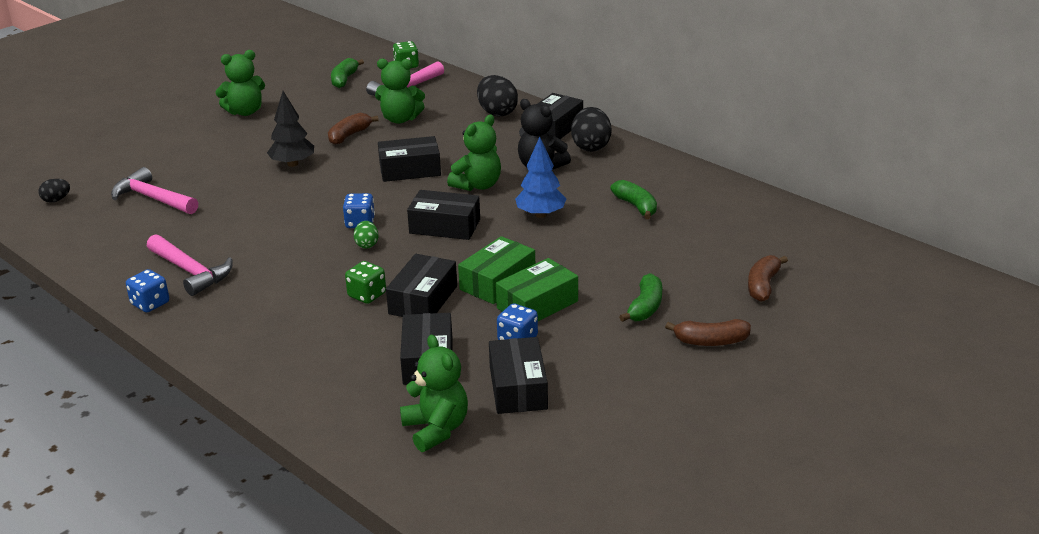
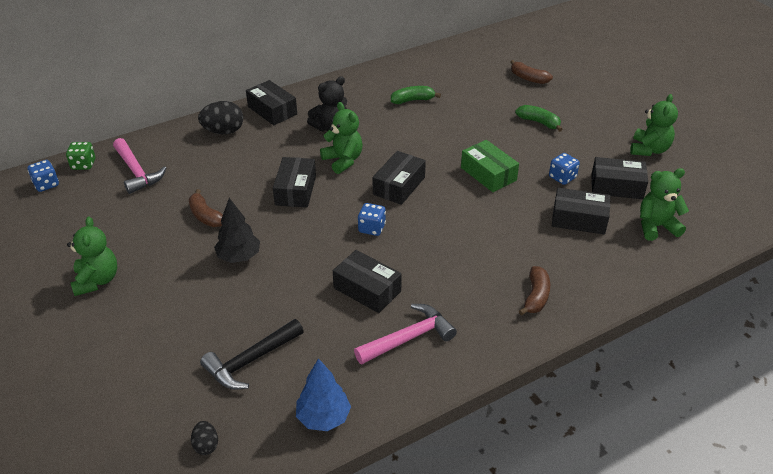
camera: 75 degrees left, 10 degrees up
pink hammer [111,167,198,214] -> black hammer [200,319,304,390]
blue dice [126,269,169,312] -> blue dice moved to [28,160,59,192]
green banana [331,58,364,88] -> none
green dice [345,261,386,304] -> none
green egg [354,221,378,249] -> none
green teddy bear [375,59,425,124] -> green teddy bear moved to [630,94,678,156]
black box [386,254,457,317] -> black box moved to [333,250,402,313]
green box [496,258,578,321] -> none
blue tree [515,137,566,218] -> blue tree moved to [296,358,351,431]
black egg [571,107,611,152] -> none
brown banana [665,319,751,346] -> brown banana moved to [519,266,550,316]

